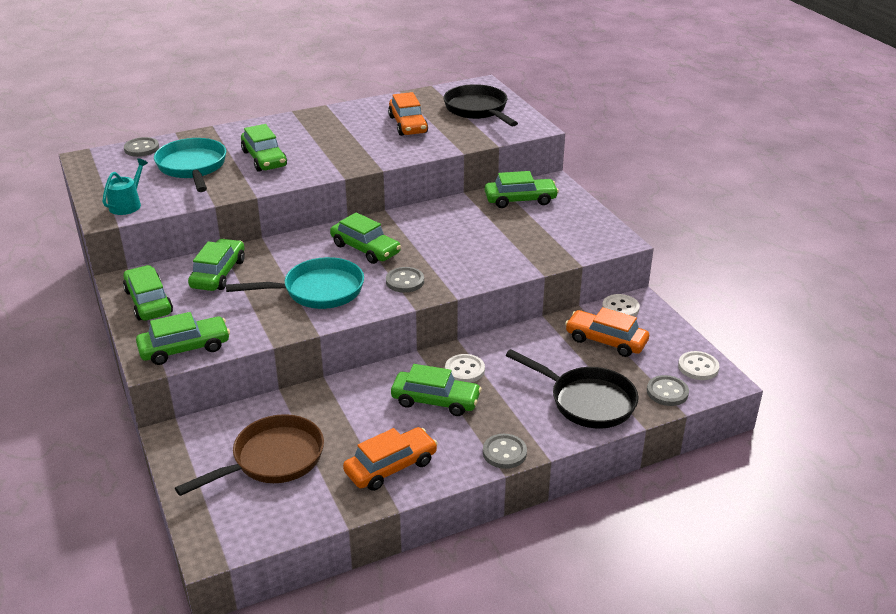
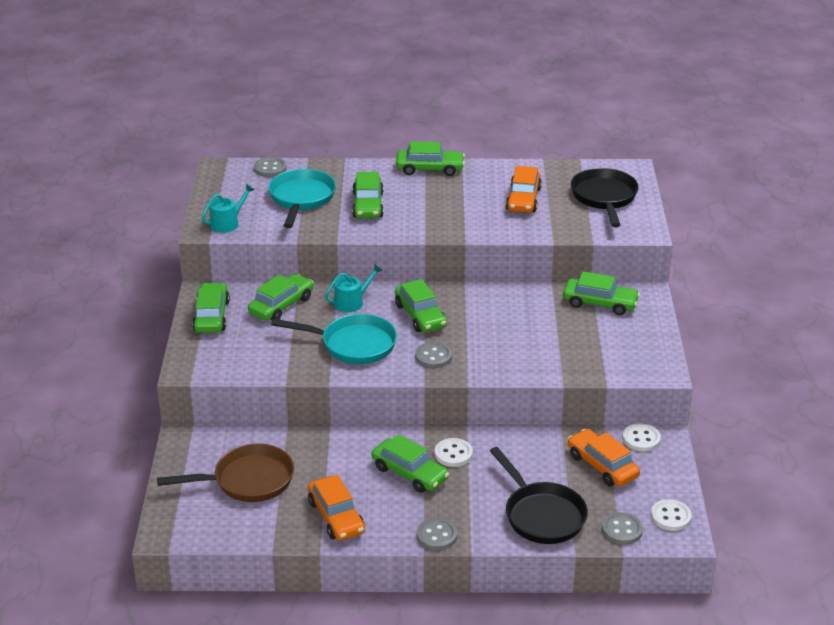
camera: 25 degrees right, 0 degrees up
green car [136,312,230,365] -> green car moved to [396,142,465,176]
orange car [343,427,438,491] -> orange car turned 75 degrees clockwise [308,475,365,541]
none -> turquoise watering can [325,265,383,313]

